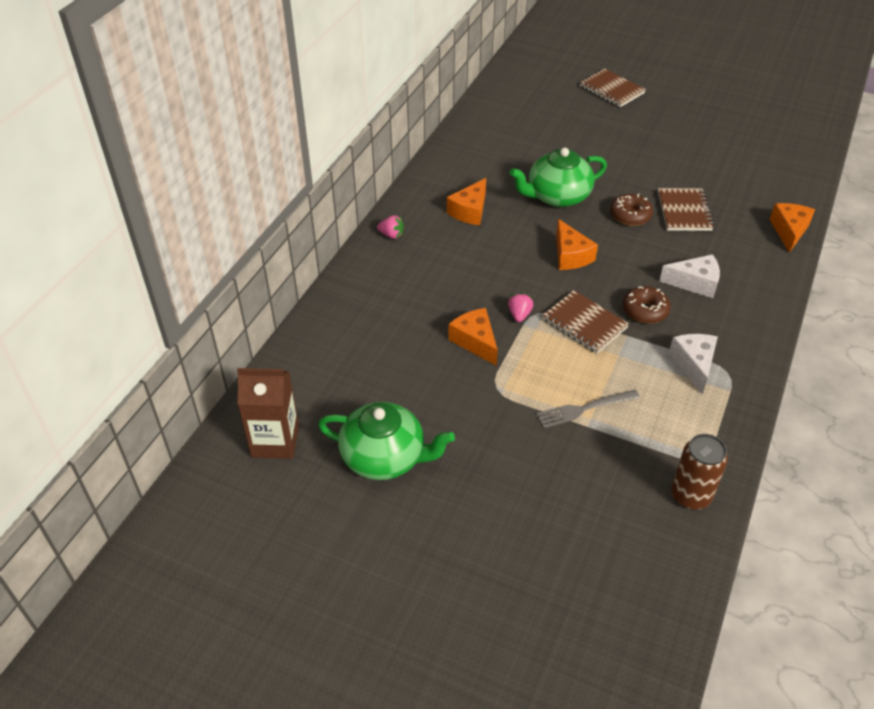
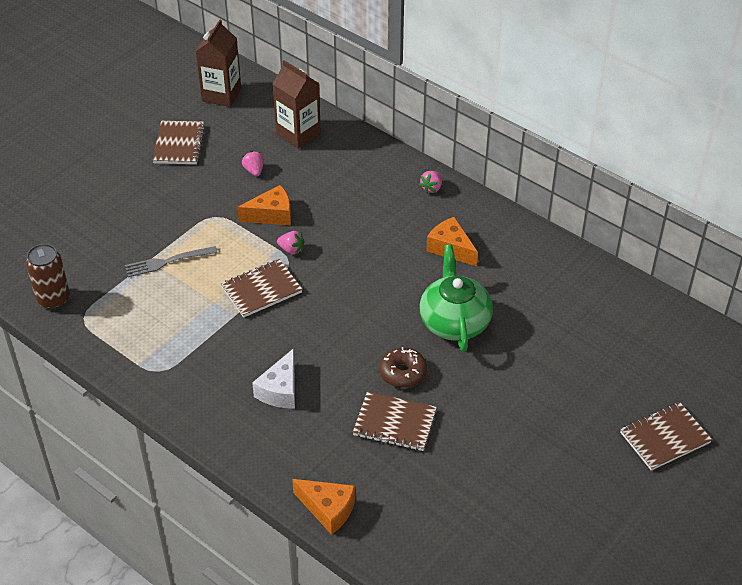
camera: 105 degrees right, 0 degrees up
green teapot [318,402,455,480] -> brown notebook [153,121,205,164]
grey fork [536,390,640,428] -> grey fork turned 105 degrees counterclockwise [125,246,218,277]
orange cheese [556,219,598,270] -> none
brown donut [623,286,671,324] -> none
white cheese [669,334,718,394] -> none
none -> pink strawberry [242,151,264,176]
none -> brown carton [273,60,321,148]

